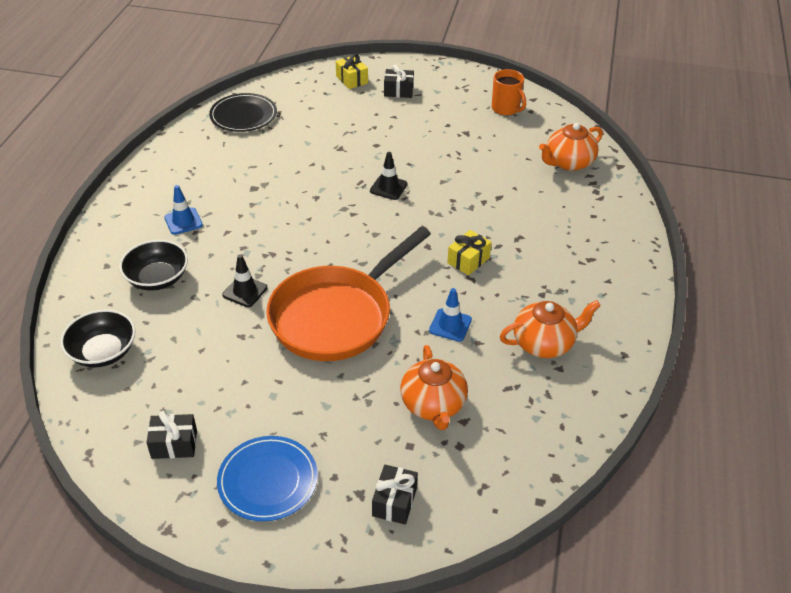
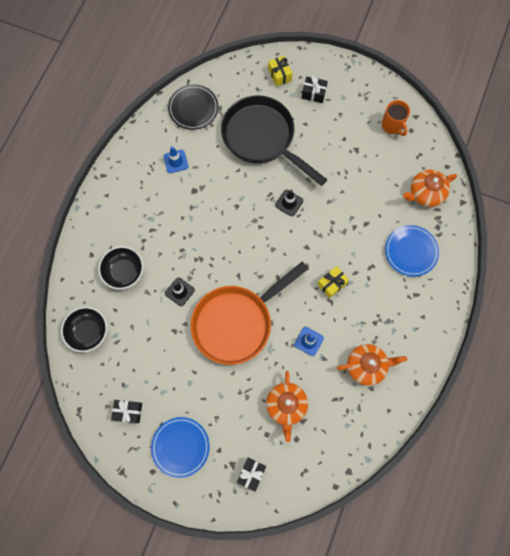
camera: 10 degrees right, 30 degrees up
blue traffic cone [164,185,203,235] -> blue traffic cone moved to [163,146,188,173]
none -> black pan [221,96,327,186]
none -> blue plate [385,225,439,277]

